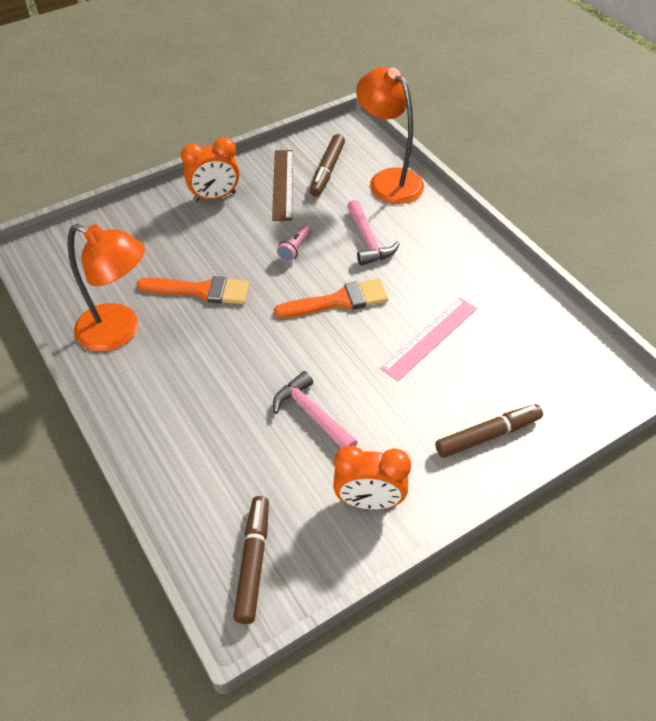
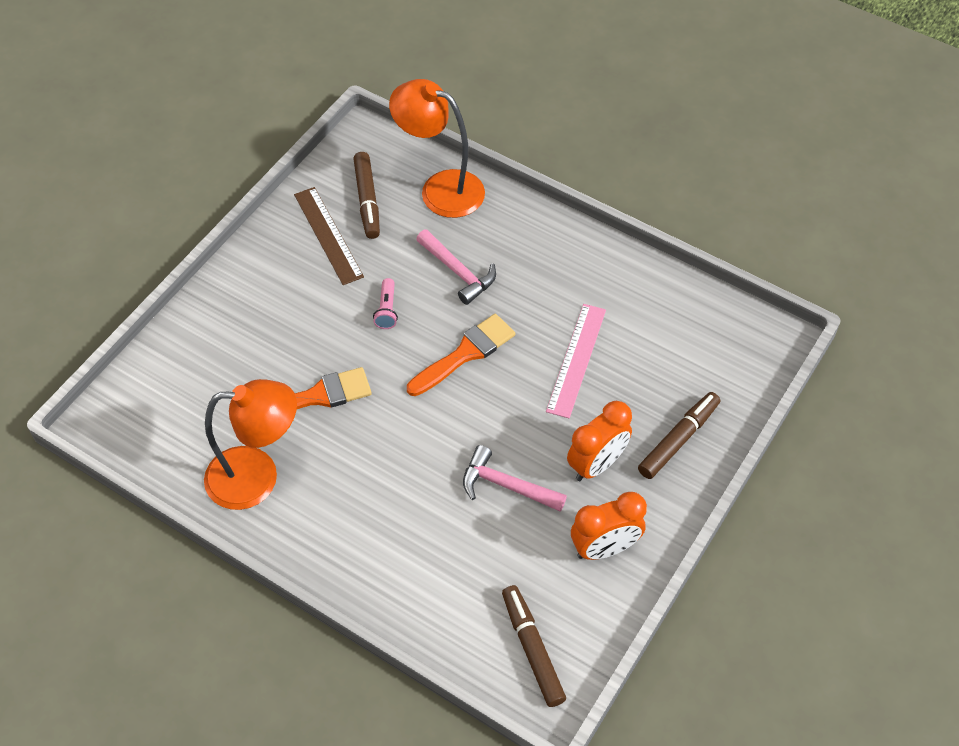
camera: 25 degrees left, 5 degrees up
orange clock [181,137,239,202] -> orange clock moved to [567,401,632,481]

